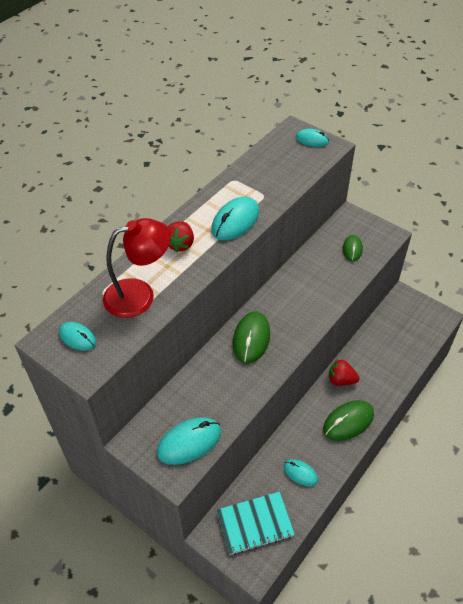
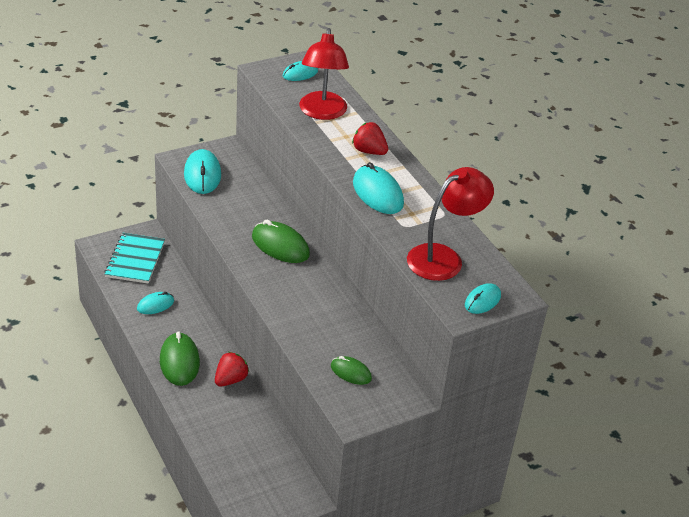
camera: 110 degrees right, 10 degrees down
none -> red lamp [407,167,494,281]

